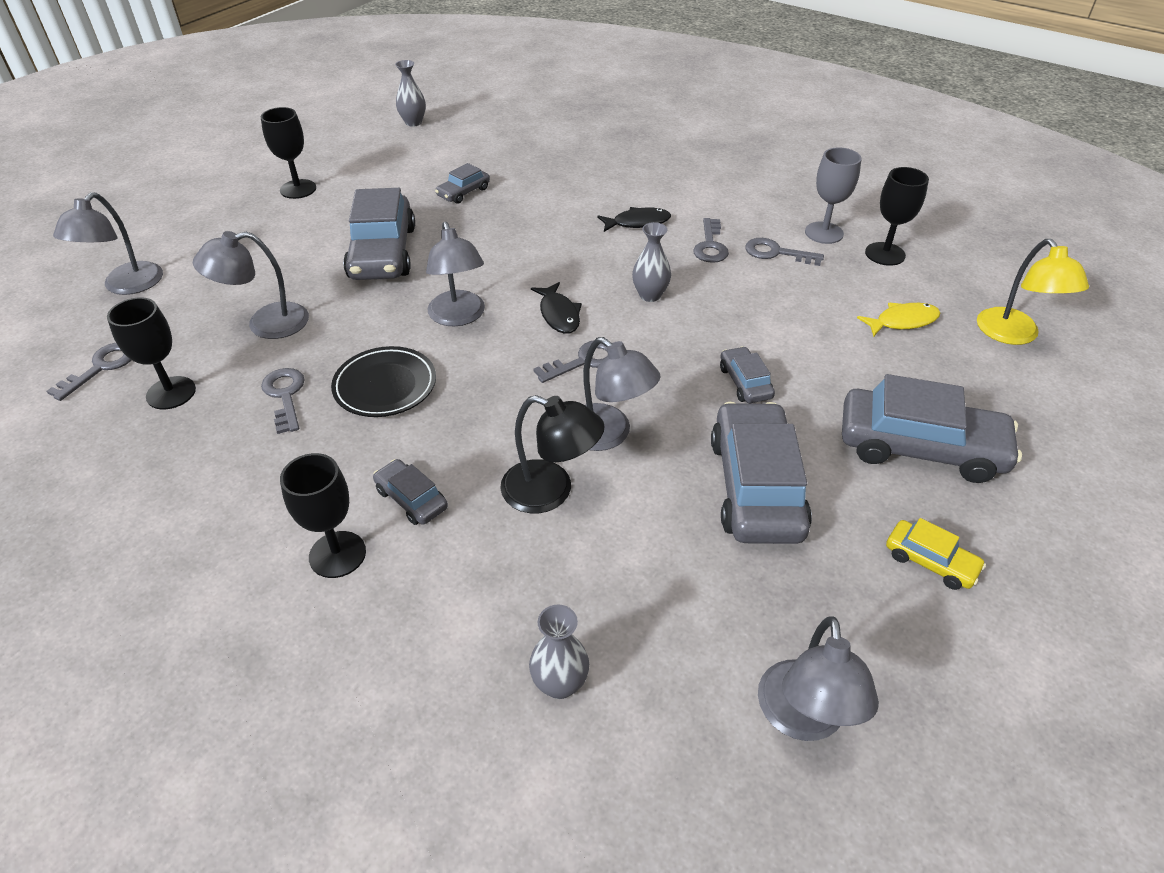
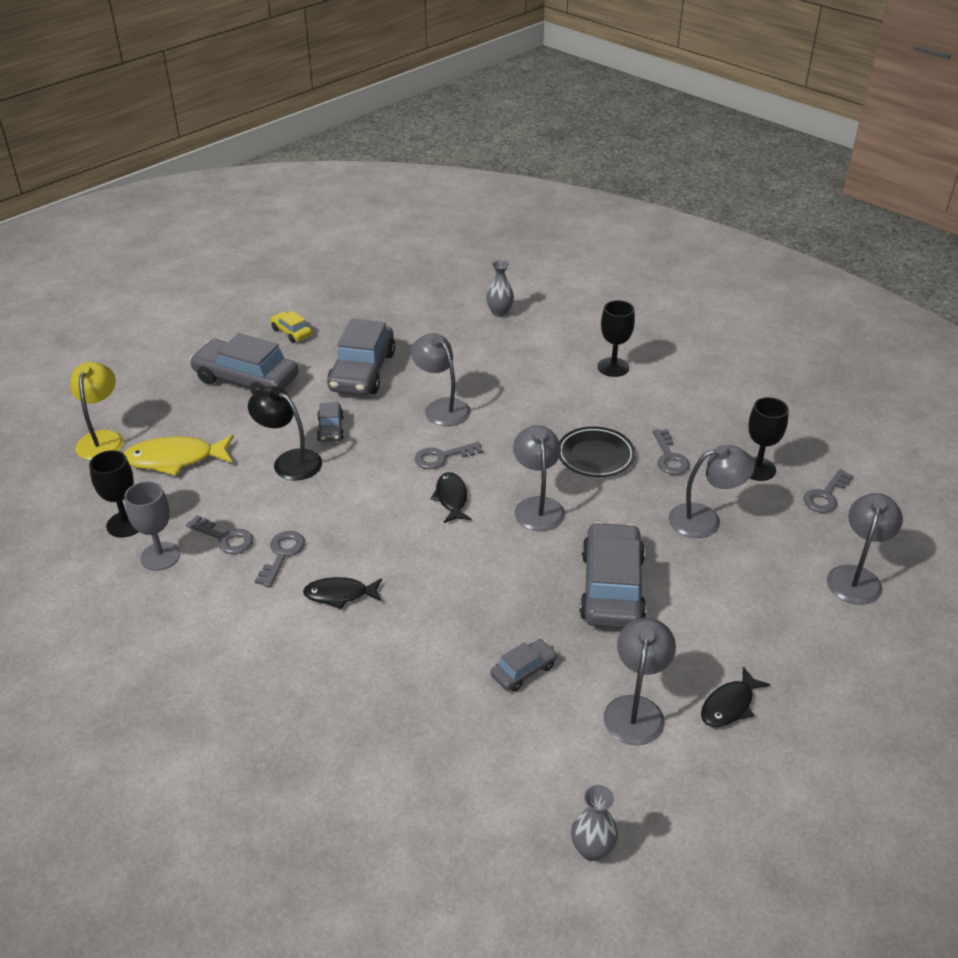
camera: 170 degrees left, 5 degrees down
black goblet [261,107,316,199] -> black fish [701,666,770,727]
grey car [373,459,448,525] -> none
black lamp [500,395,605,513] -> black lamp moved to [248,386,322,481]
grey vase [632,222,671,302] -> none
grey lamp [758,616,879,741] -> grey lamp moved to [604,618,676,745]
yellow fish [857,303,940,337] -> yellow fish [124,435,234,476], size x1.58

